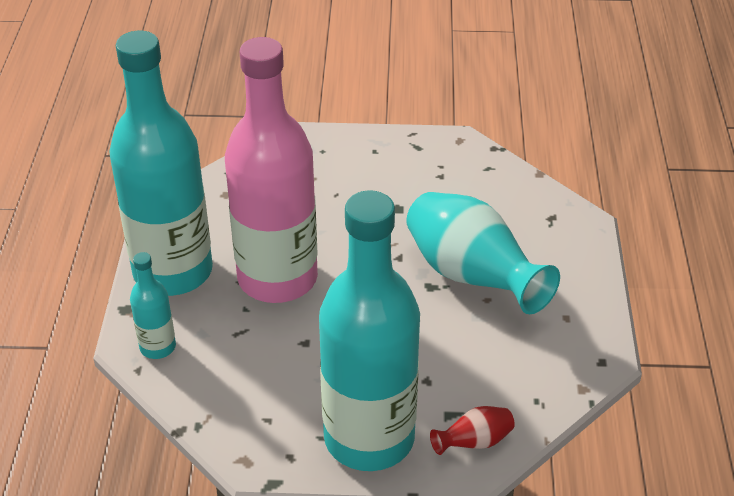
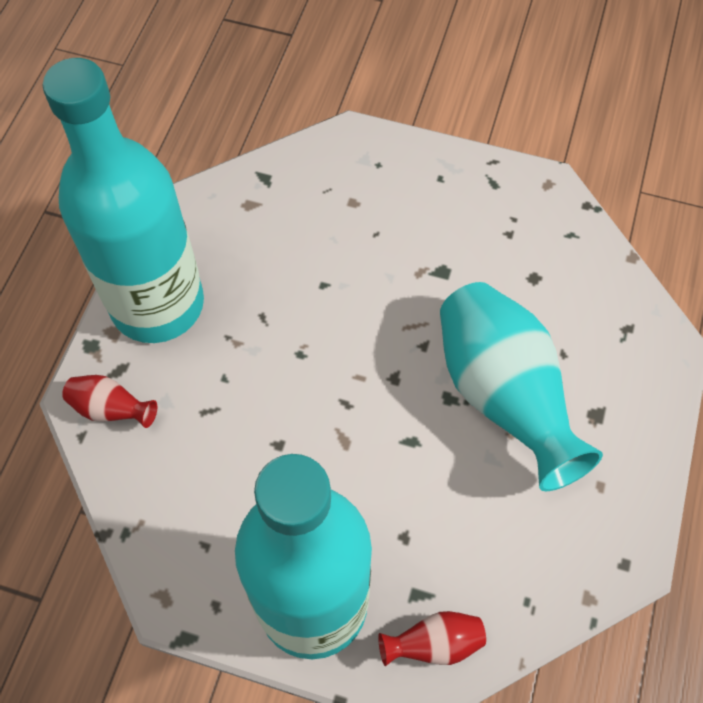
camera: 15 degrees right, 20 degrees up
turquoise bottle [130,252,176,359] -> red vase [62,375,157,428]
pink bottle [225,37,318,303] -> none

